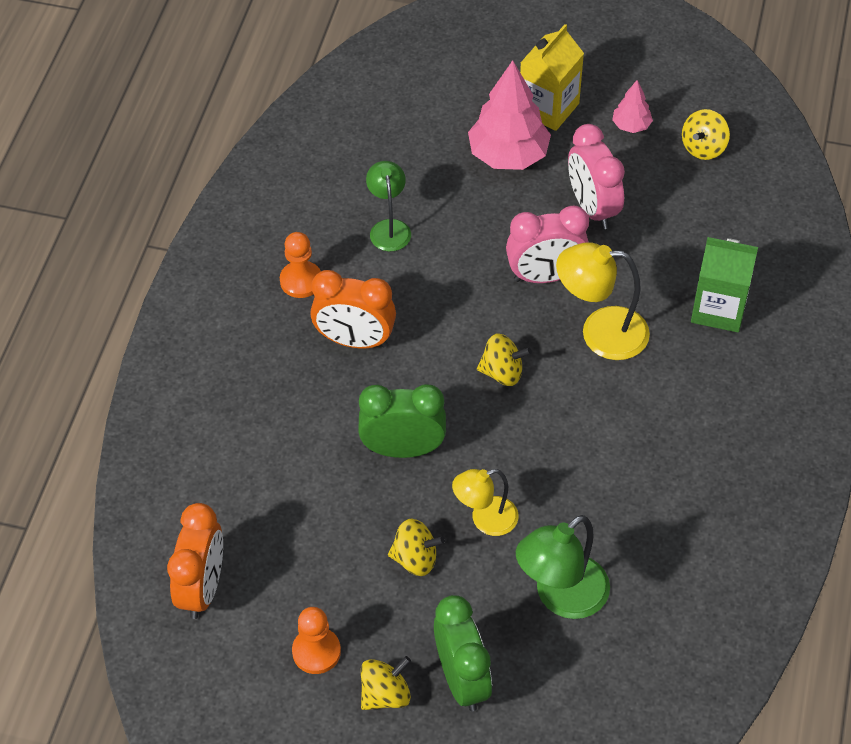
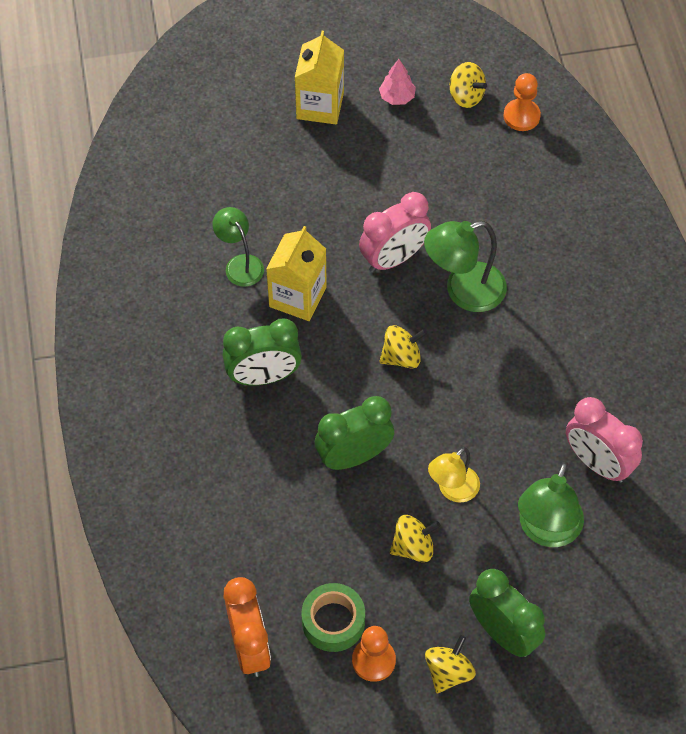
camera: 25 degrees left, 5 degrees up
orange pawn [280,232,321,298] -> orange pawn moved to [504,73,541,131]
orange clock [310,270,396,348] -> green clock [223,319,302,386]
pink tree [468,60,551,170] -> none
yellow lamp [556,242,650,360] -> green lamp [424,221,507,312]
pink clock [568,124,625,229] -> pink clock moved to [566,397,643,483]
yellow spinning top [682,109,730,160] -> yellow spinning top turned 60 degrees counterclockwise [449,62,487,108]
green carton [691,237,758,332] -> none
none -> yellow carton [266,226,327,321]
none -> green tape [302,583,365,652]

